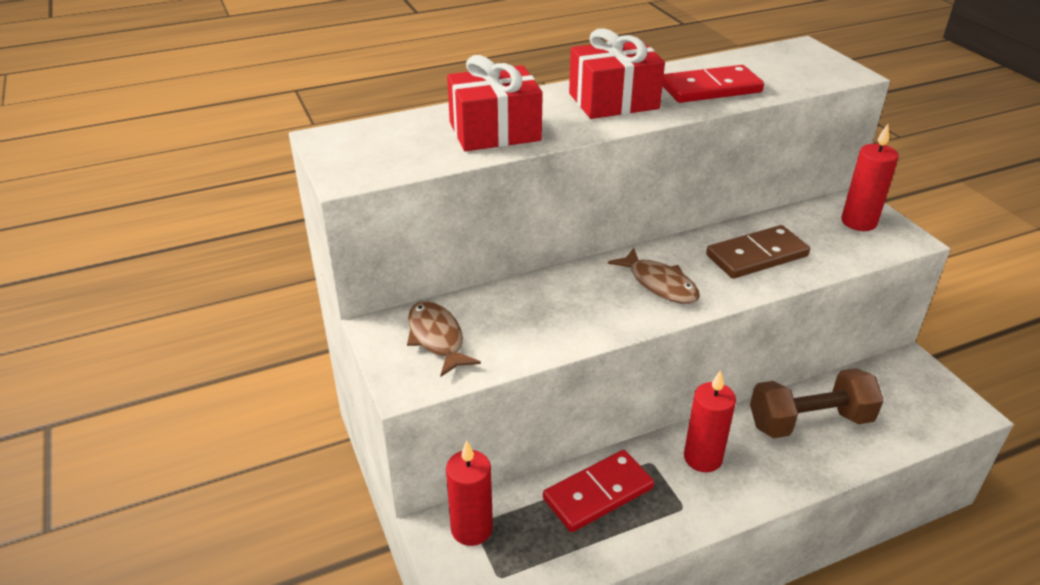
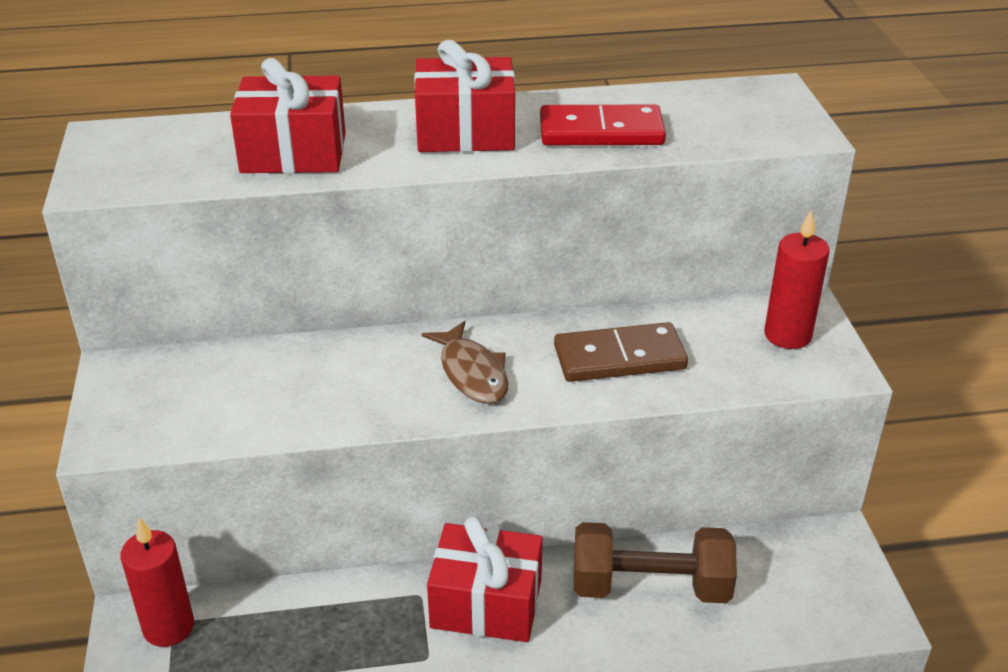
camera: 15 degrees right, 0 degrees up
brown fish [407,301,481,377] -> none
red domino [543,450,654,532] -> none
red candle [684,370,736,472] -> red gift [427,516,543,642]

